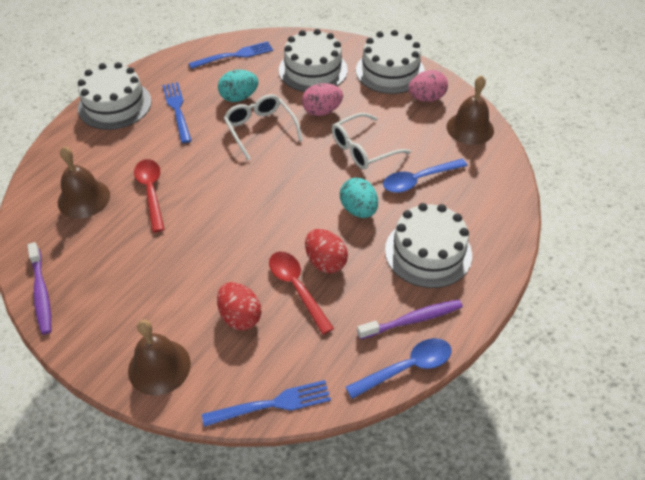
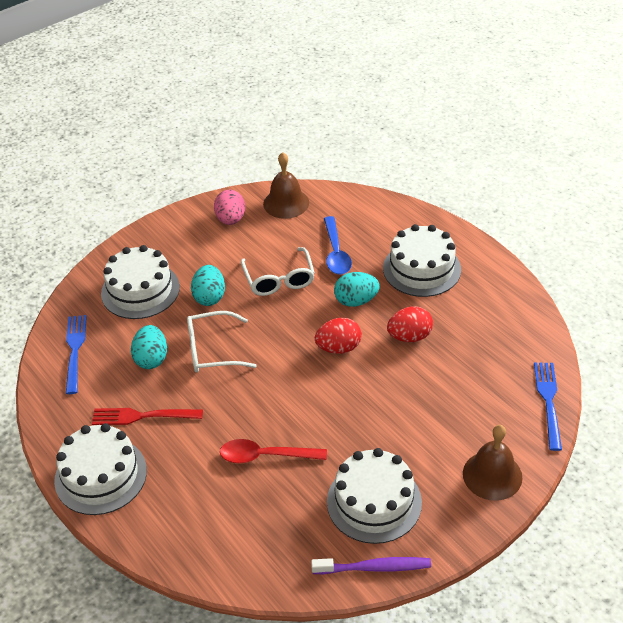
camera: 70 degrees left, 5 degrees down
brown bell [58,146,110,218] -> none
blue fork [162,82,192,143] -> red fork [92,408,203,425]
red egg [217,282,261,330] -> red egg moved to [315,318,362,354]
red spoon [269,252,334,335] -> none
pink egg [302,83,343,116] -> turquoise egg [191,265,225,306]
blue spoon [346,338,452,399] -> none
white cake [356,30,425,94] -> white cake moved to [327,448,422,544]
purple toothbrush [357,300,463,340] -> none

